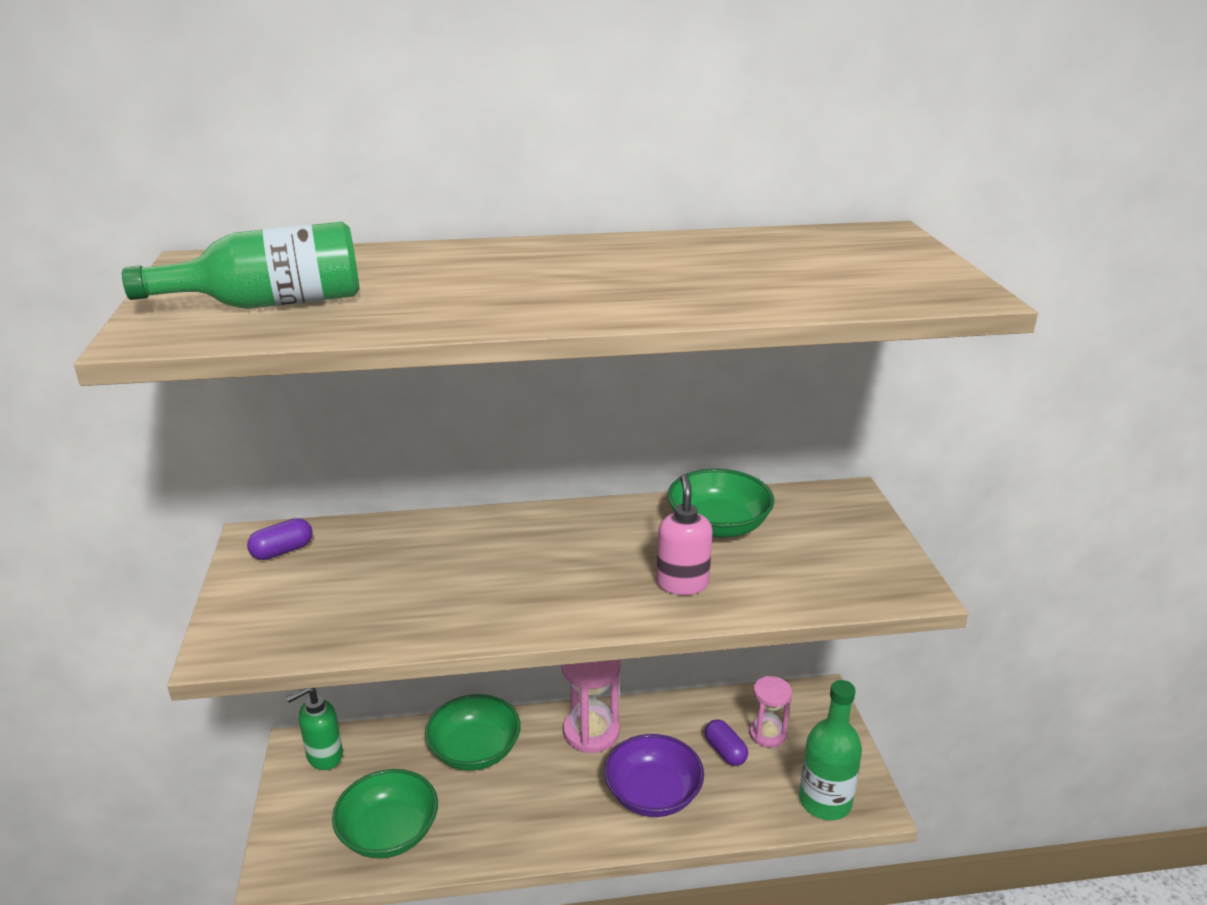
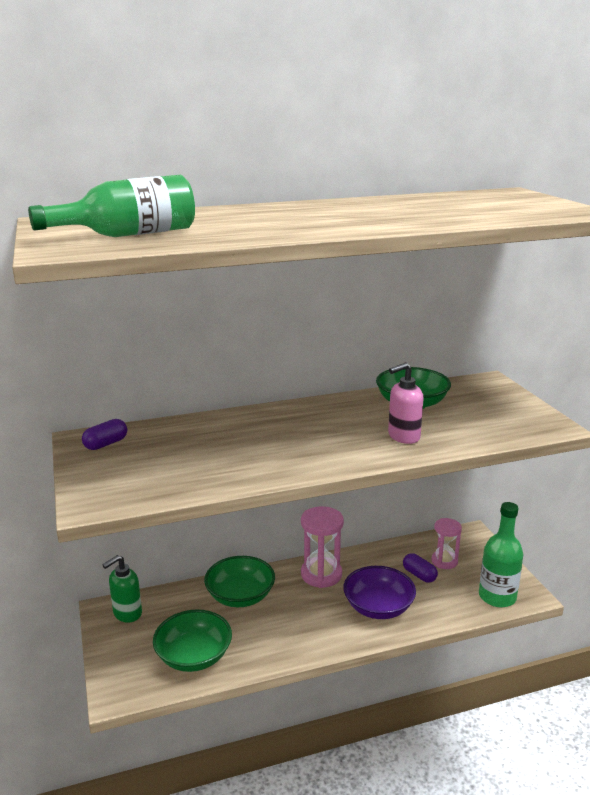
camera: 10 degrees left, 5 degrees down
pink soap dispenser [657,474,712,595] -> pink soap dispenser turned 105 degrees counterclockwise [388,362,424,444]

